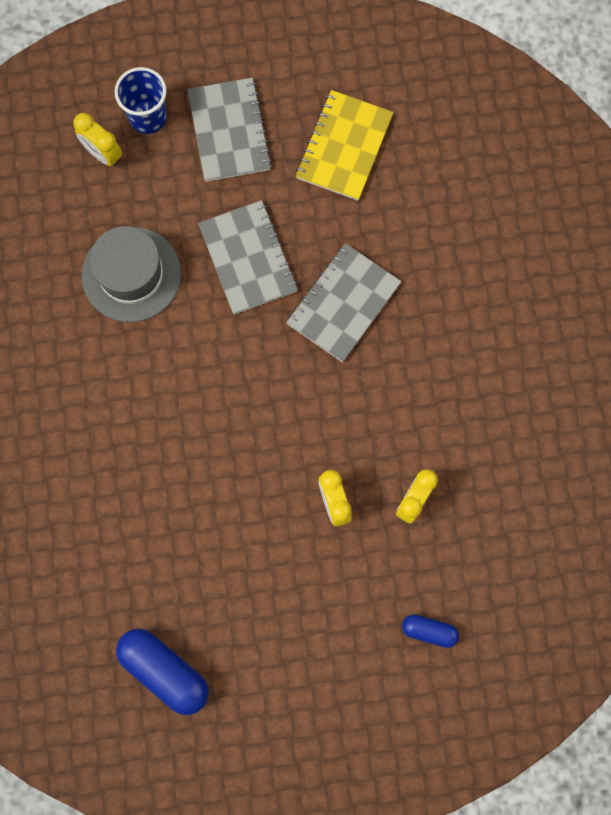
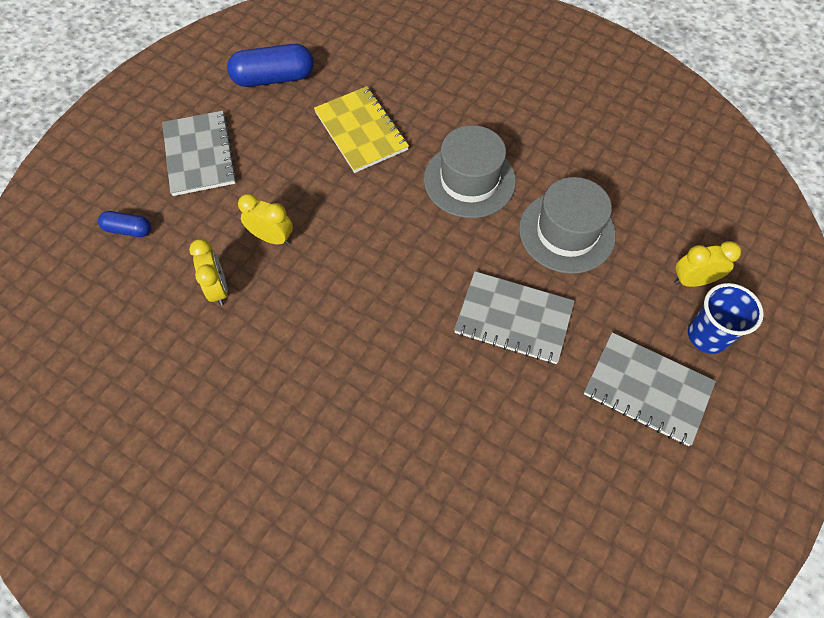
camera: 130 degrees right, 15 degrees down
grey notebook [286,243,402,362] -> grey notebook moved to [162,111,237,196]
yellow notebook [296,90,394,201] -> yellow notebook moved to [314,86,409,173]
blue capsule [402,614,459,648] -> blue capsule turned 45 degrees clockwise [98,211,151,237]
none -> grey hat [424,125,516,218]

